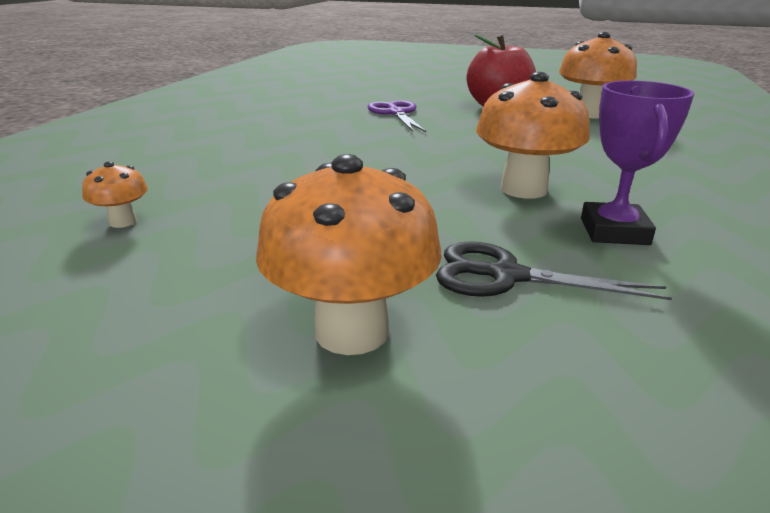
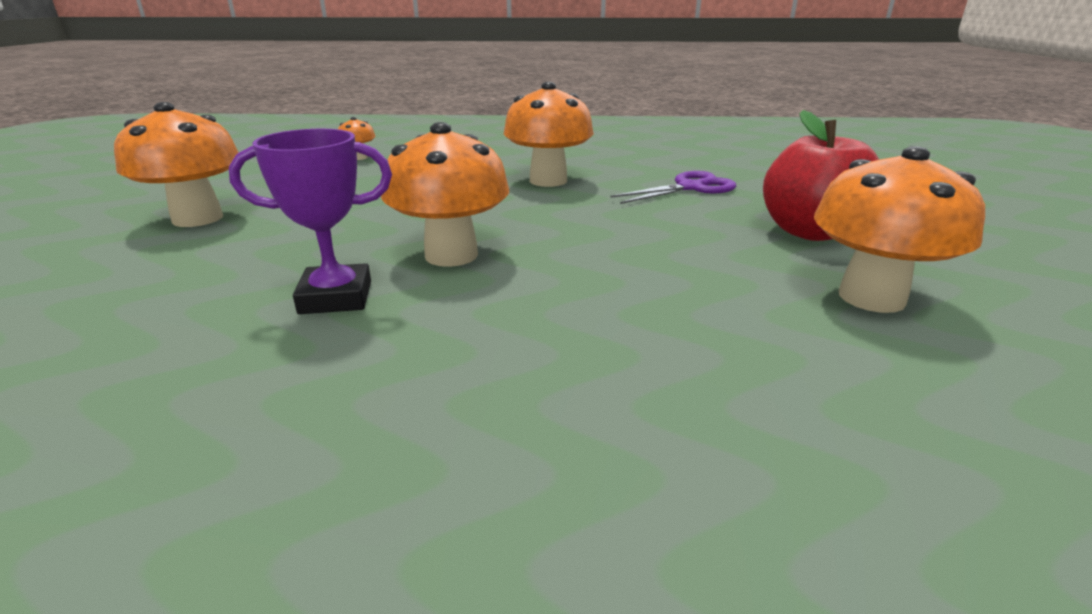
camera: 75 degrees right, 0 degrees up
black scissors [436,241,672,300] -> none
none -> orange mushroom [504,82,594,187]

